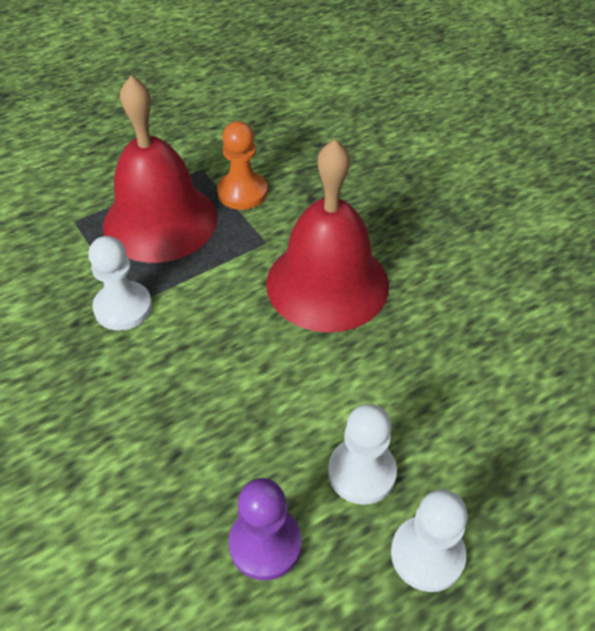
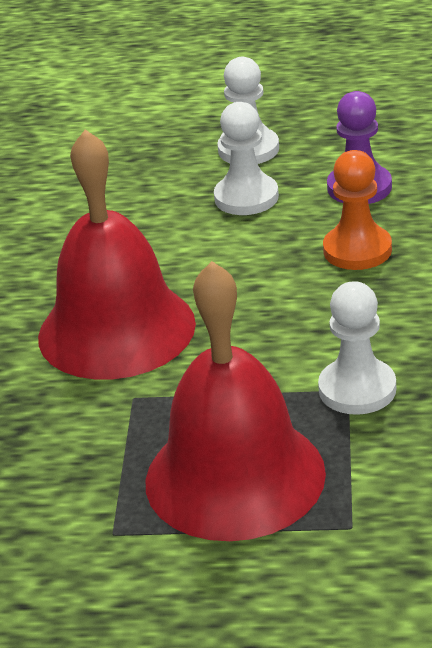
camera: 140 degrees left, 15 degrees down
orange pawn [217,121,268,210] -> orange pawn moved to [323,150,392,270]

